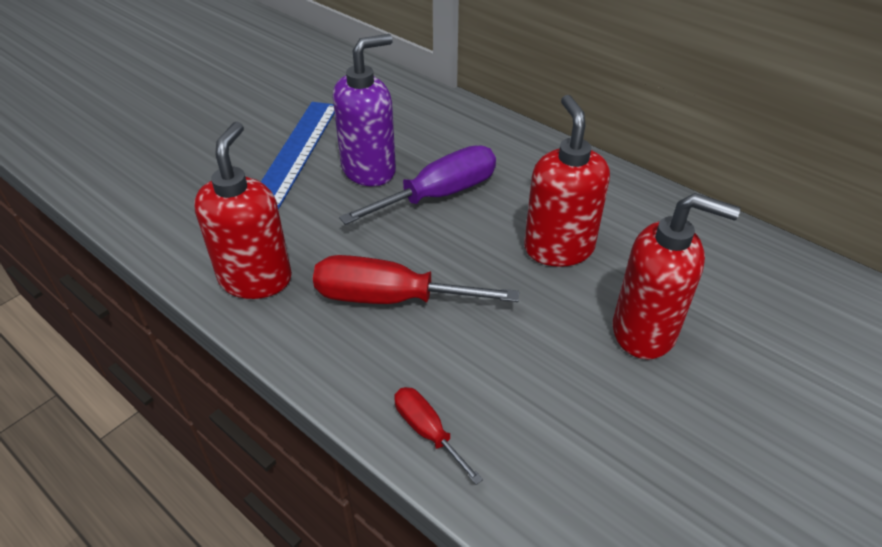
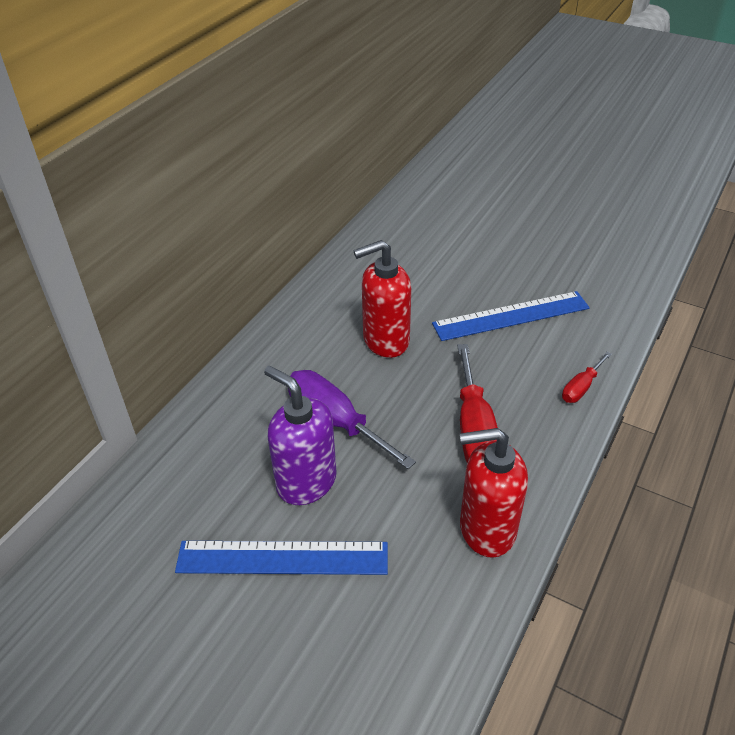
camera: 100 degrees left, 0 degrees up
red soap dispenser [613,193,741,359] -> none
none -> blue ruler [432,291,590,341]

